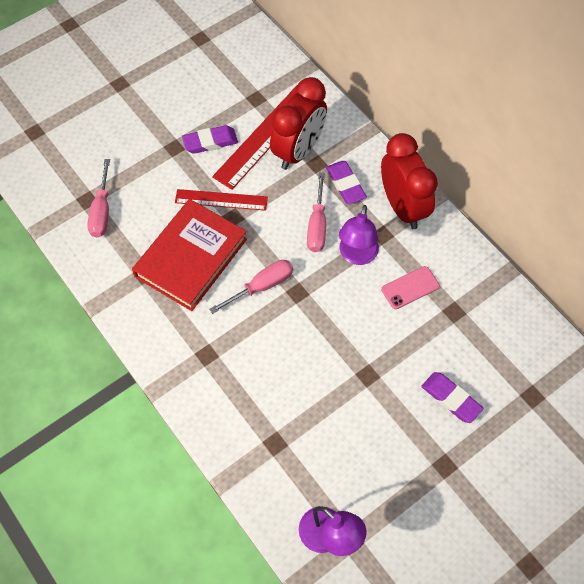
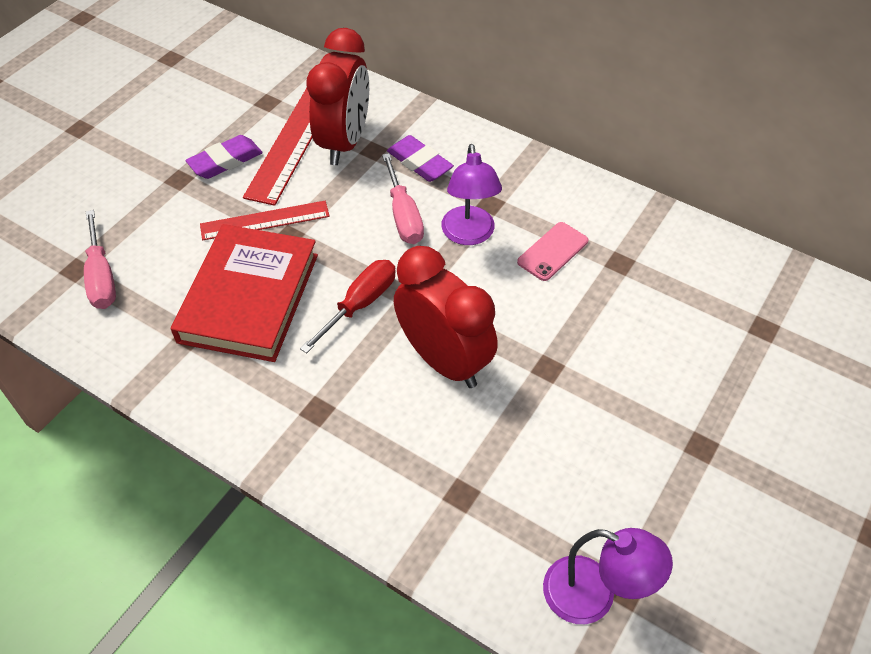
camera: 20 degrees left, 10 degrees down
pink screwdriver [209,260,293,314] -> red screwdriver [300,260,396,353]
red clock [381,133,438,229] -> red clock moved to [394,246,498,388]
purple eraser [421,372,484,423] -> none

